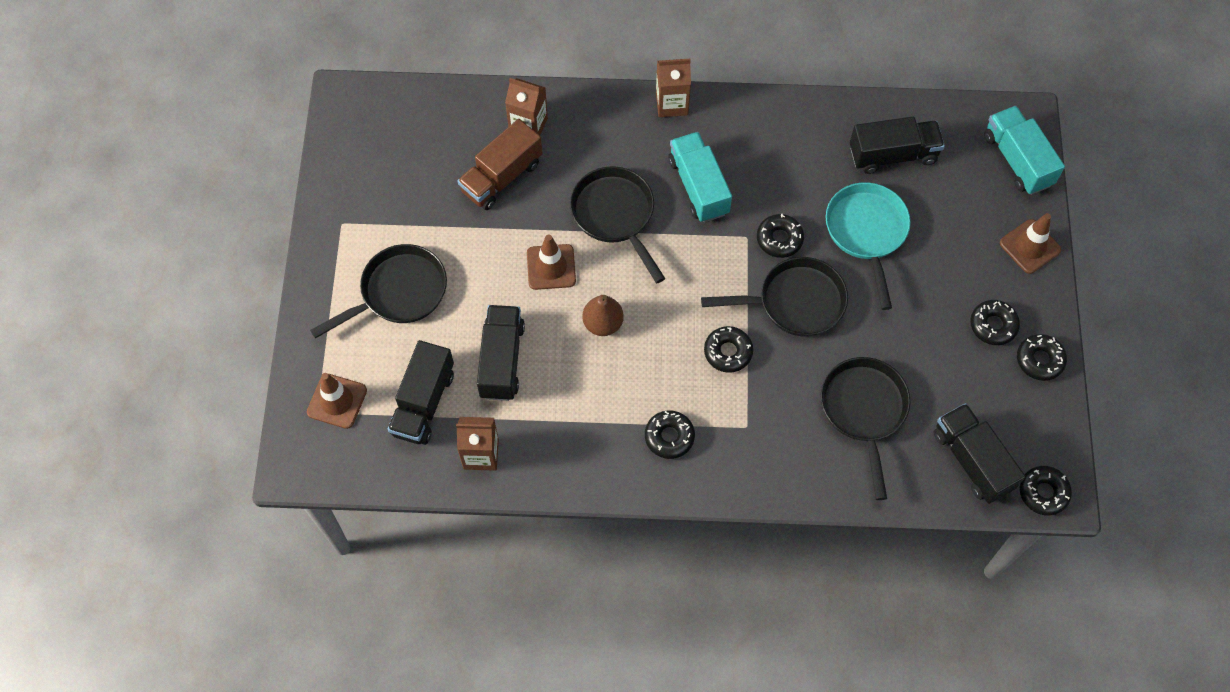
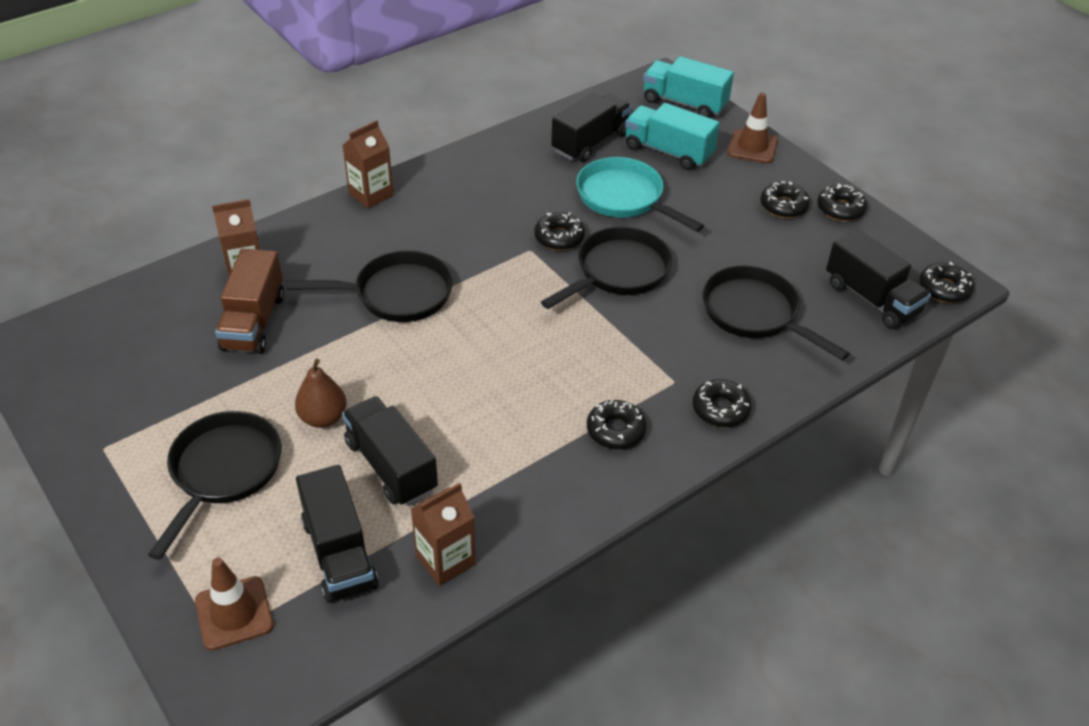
camera: 40 degrees left, 20 degrees down
brown traffic cone [527,234,576,290] -> none
black pan [570,166,666,283] -> black pan turned 150 degrees clockwise [286,251,453,322]
brown pear [582,295,624,336] -> brown pear moved to [295,359,347,428]
turquoise truck [668,132,732,222] -> turquoise truck moved to [625,103,720,170]
black donut [704,326,753,373] -> black donut moved to [692,379,752,427]
black truck [933,403,1026,504] -> black truck turned 150 degrees counterclockwise [826,229,931,329]

